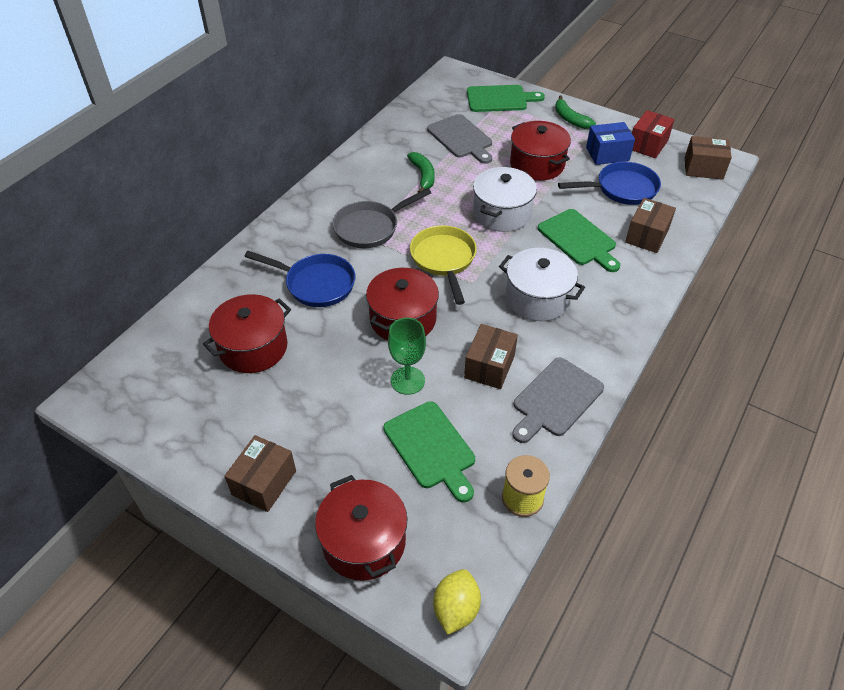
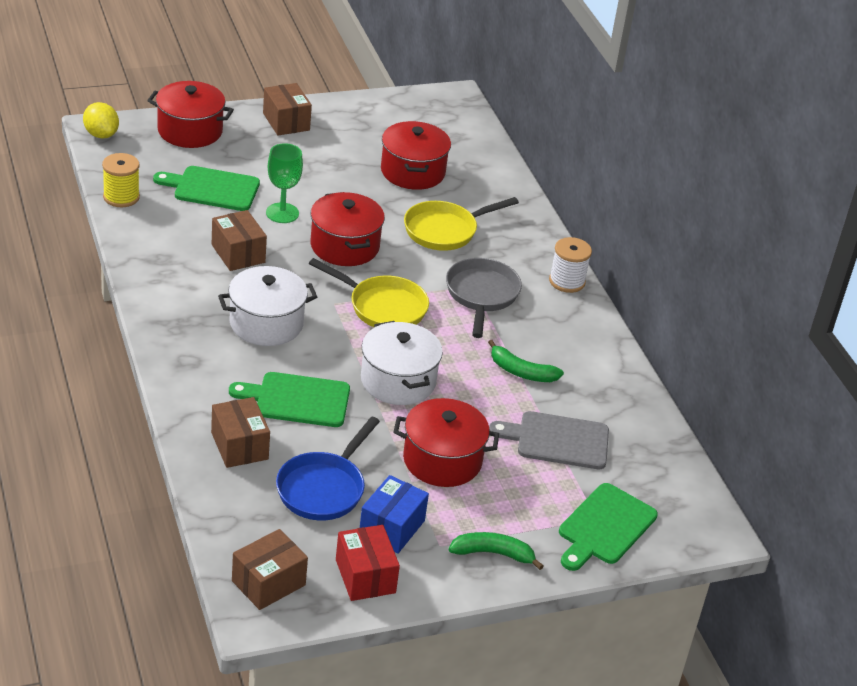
camera: 125 degrees right, 10 degrees down
blue pan [244,251,355,307] -> yellow pan [404,197,519,251]
grey cutting board [512,358,604,443] -> none
none -> white spool [549,237,592,293]

